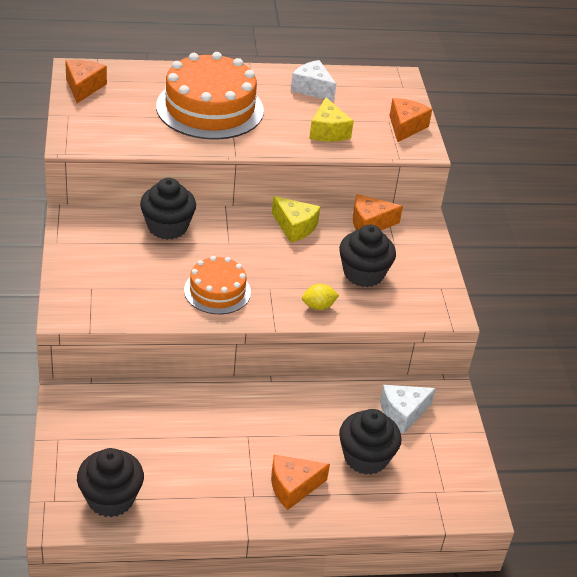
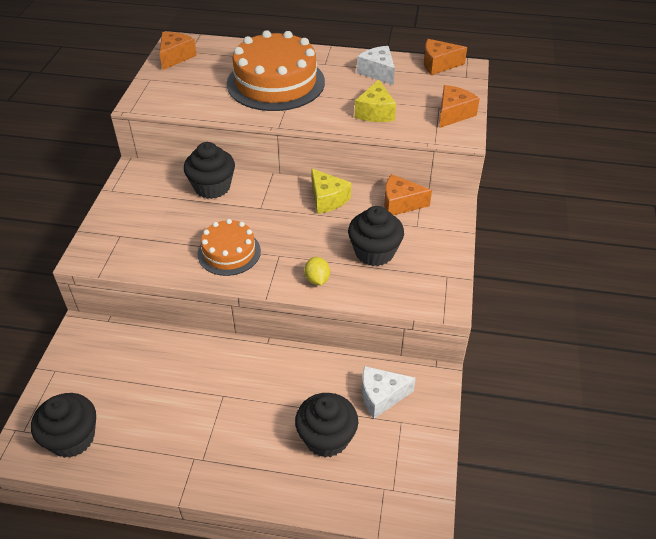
camera: 20 degrees right, 5 degrees up
orange cheese [271,455,330,510] -> orange cheese moved to [424,39,467,75]
yellow lemon [302,284,339,310] -> yellow lemon turned 75 degrees clockwise [304,257,330,285]

